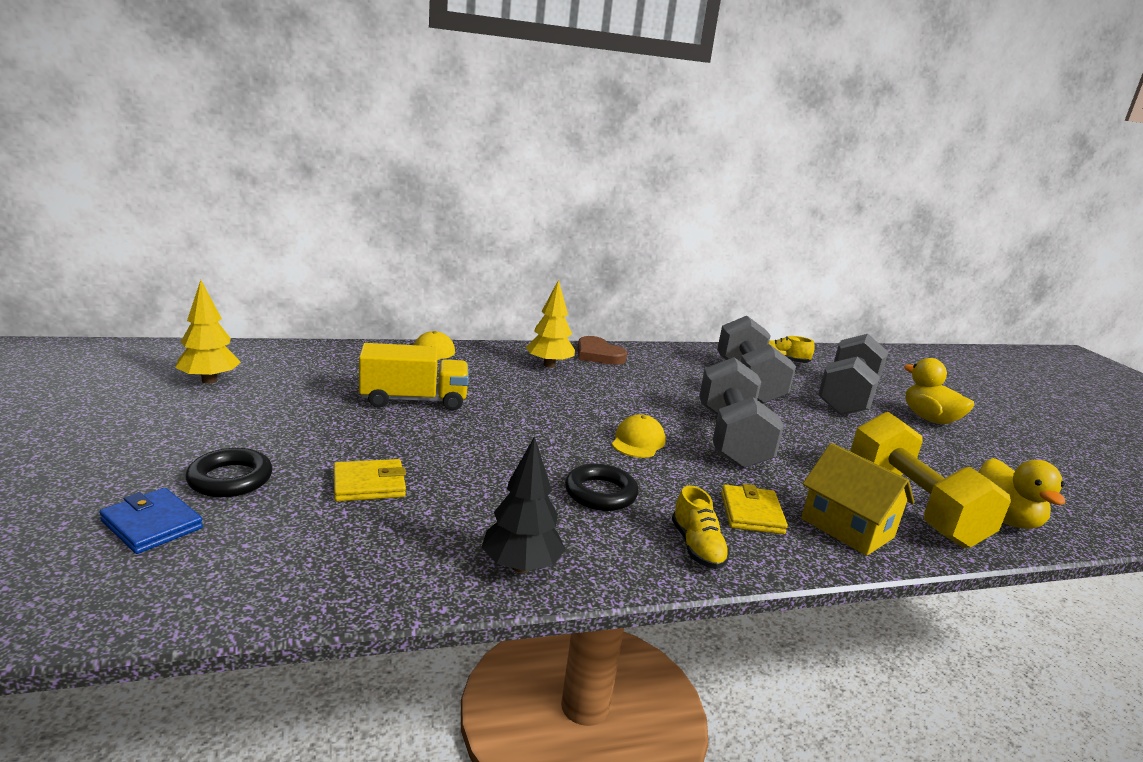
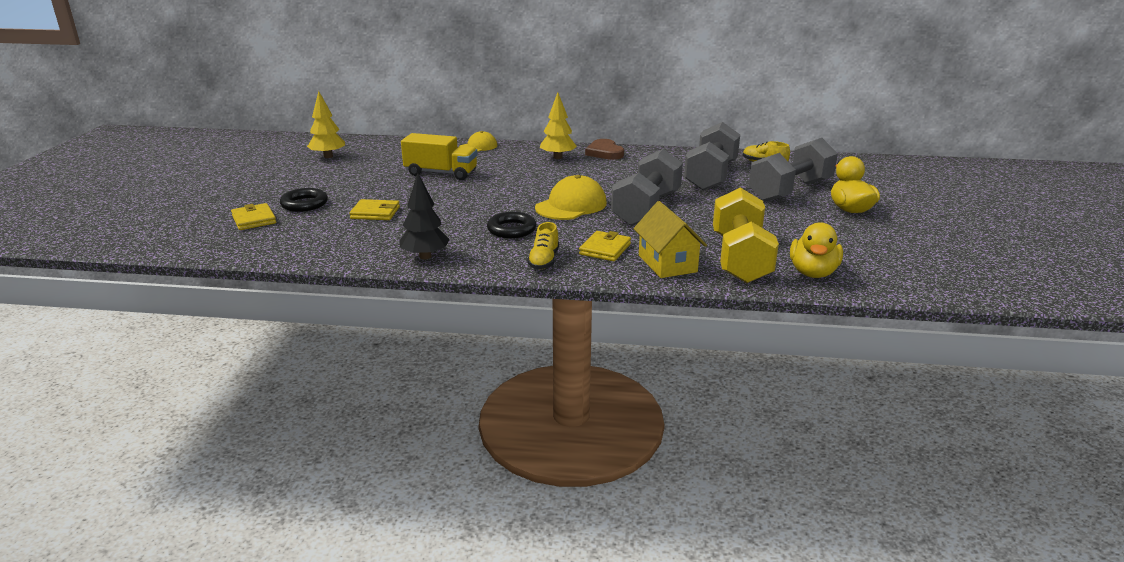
camera: 25 degrees right, 5 degrees up
blue wallet [99,488,203,554] -> yellow wallet [231,203,276,230]
yellow cap [612,414,666,458] -> yellow cap [535,175,607,220], size x1.60

